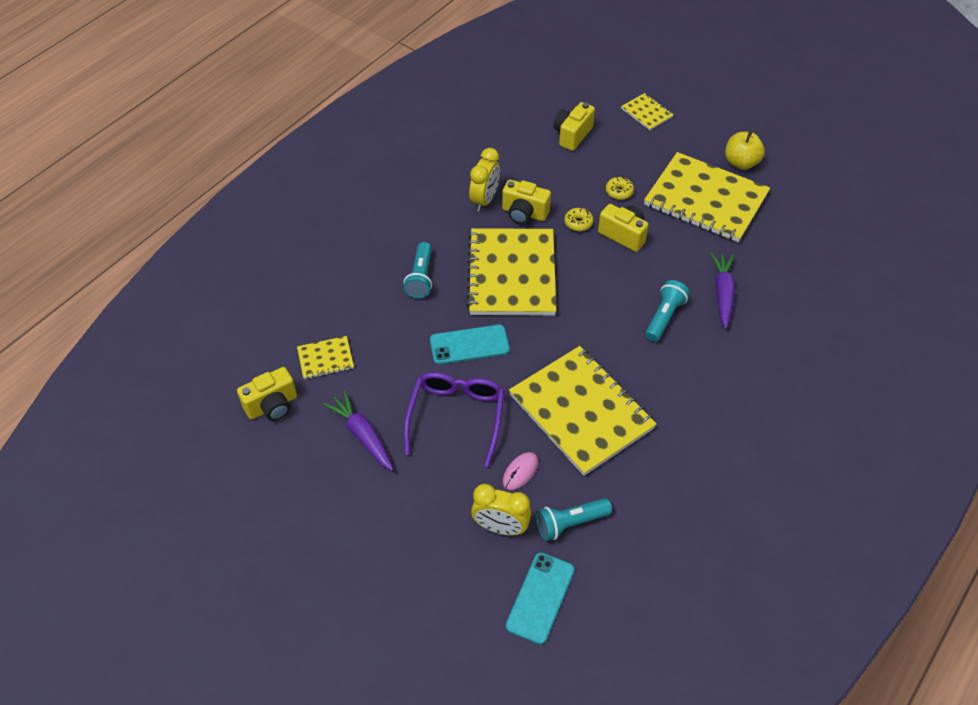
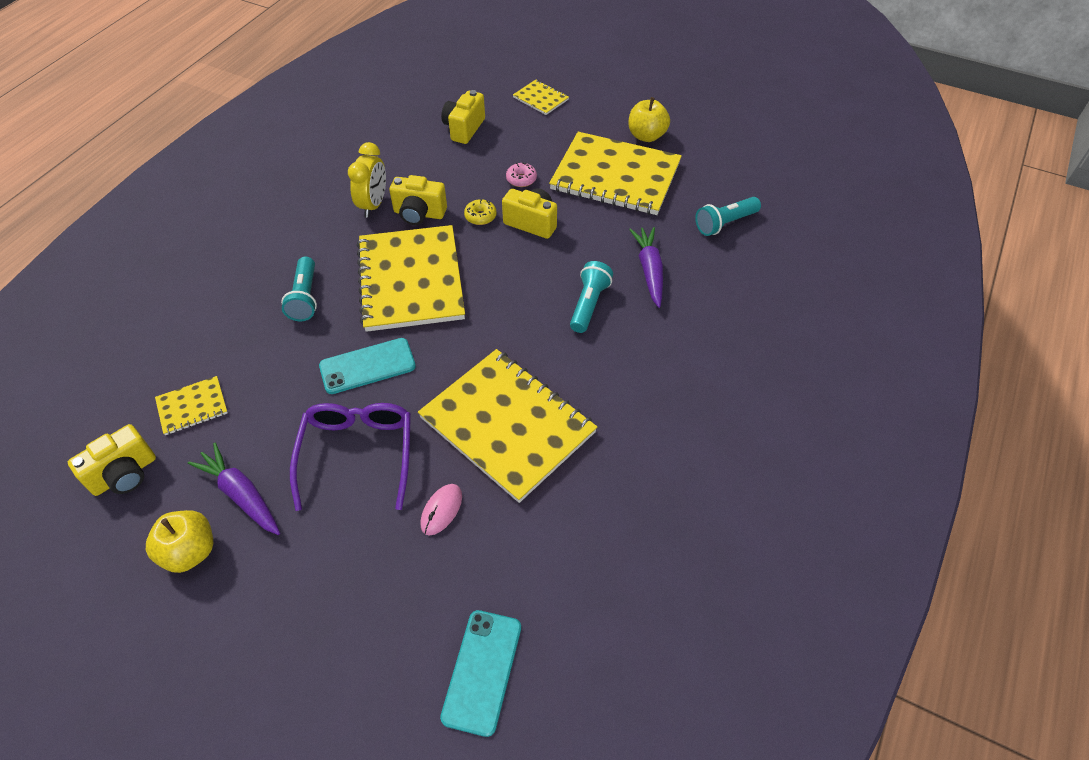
camera: 10 degrees left, 0 degrees up
yellow clock [471,484,532,535] -> none
turquoise flashlight [536,498,612,541] -> turquoise flashlight moved to [695,197,761,236]
yellow donut [606,177,634,200] -> pink donut [506,162,537,187]
none -> yellow apple [146,510,213,573]

